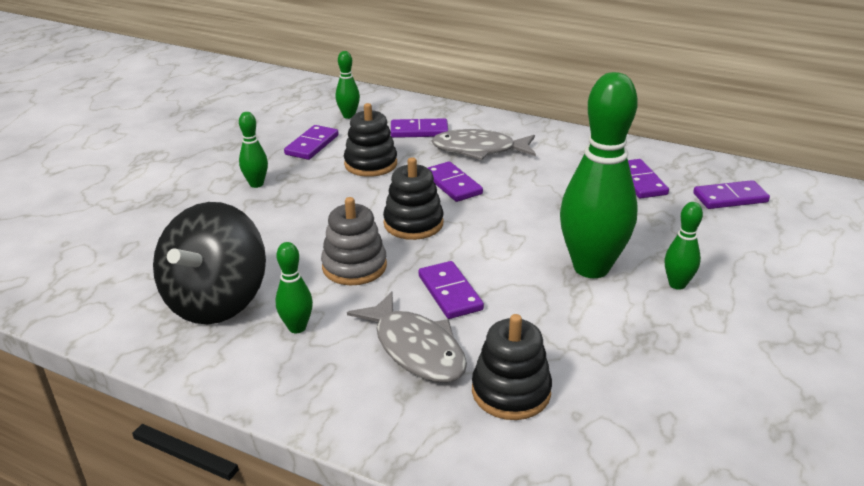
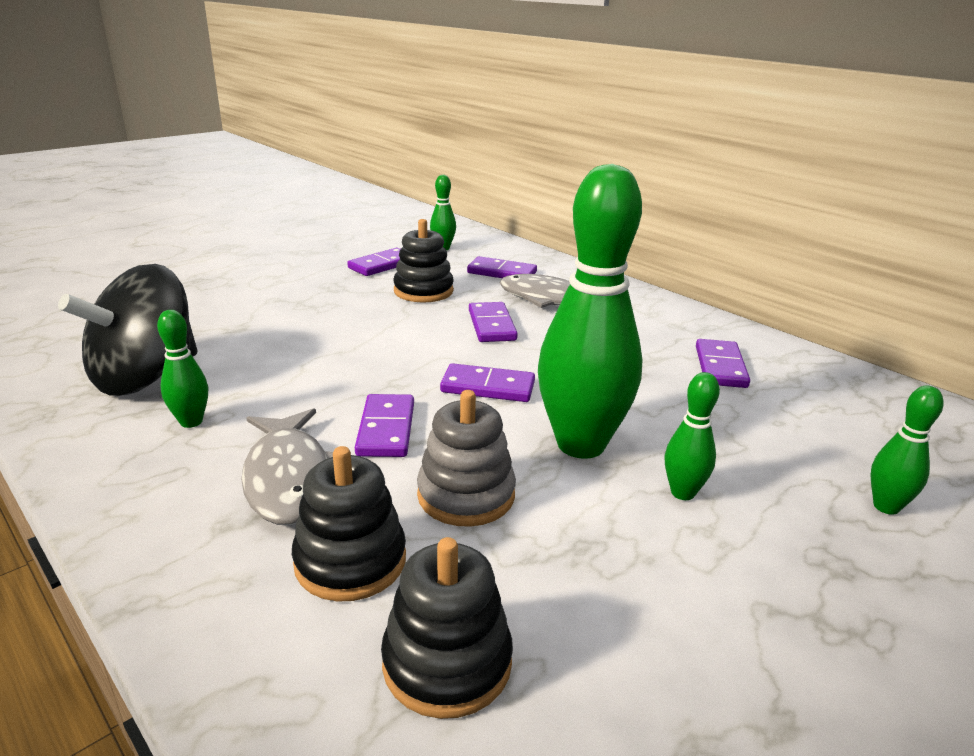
camera: 20 degrees right, 5 degrees down
green bowling pin [239,112,268,188] -> green bowling pin moved to [870,386,944,515]
grey stacking toy [321,197,387,285] -> grey stacking toy moved to [417,390,516,527]
black stacking toy [383,157,444,240] -> black stacking toy moved to [381,537,513,719]
purple domino [693,180,770,209] -> purple domino moved to [440,363,535,402]

